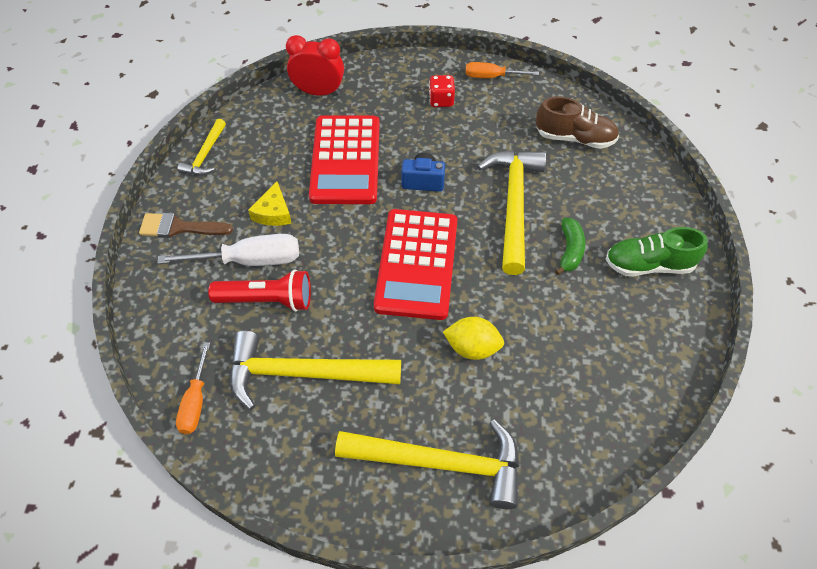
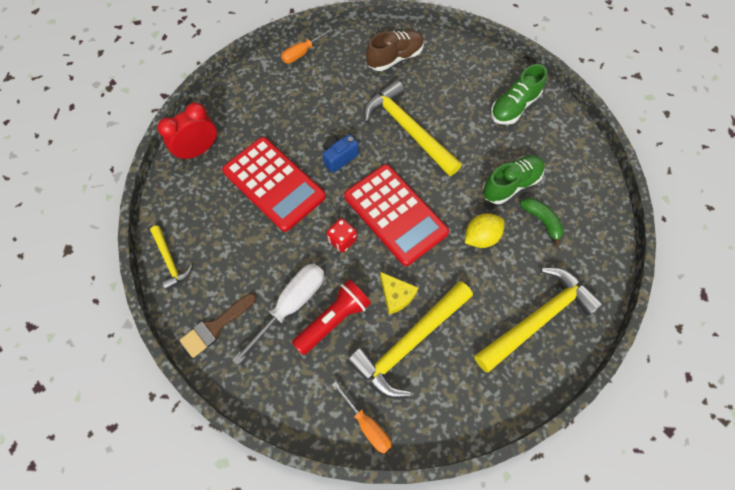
camera: 45 degrees left, 10 degrees up
yellow cheese [248,181,292,226] -> yellow cheese moved to [380,272,418,314]
red dice [429,75,455,107] -> red dice moved to [326,218,357,253]
green banana [555,218,585,275] -> green banana moved to [520,198,564,247]
none -> green shoe [482,155,545,204]

